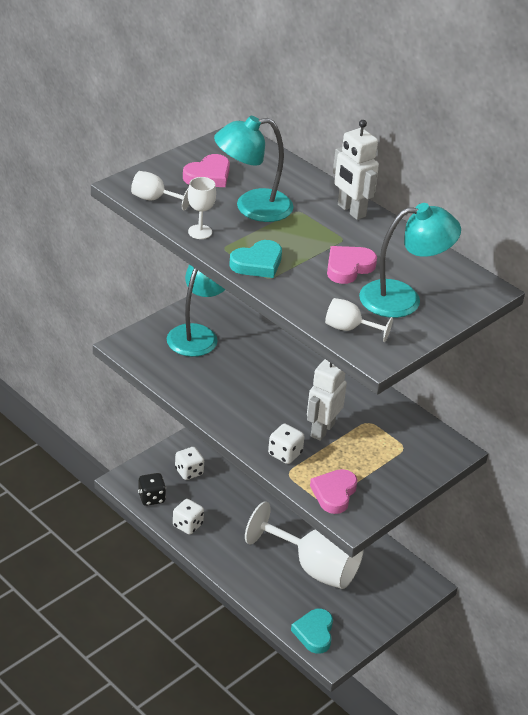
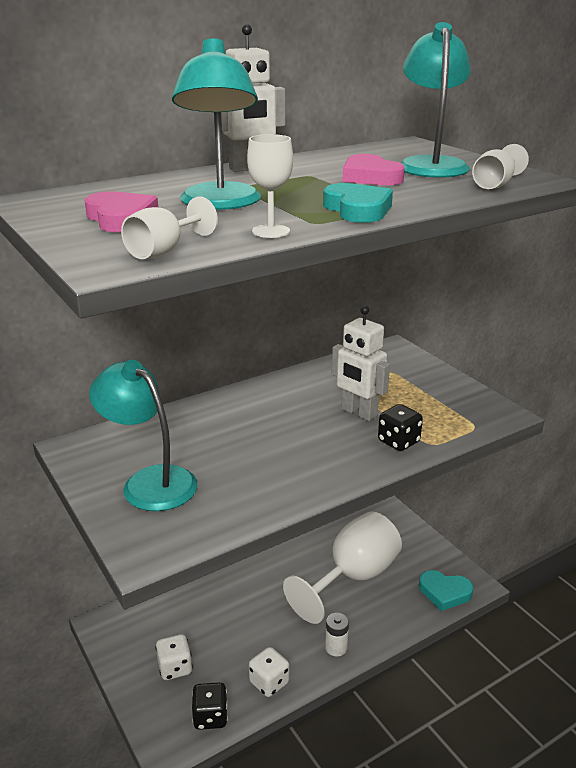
camera: 75 degrees left, 10 degrees down
white dice [268,424,305,464] -> black dice [378,404,423,451]
pink heart [310,469,358,514] -> none
none -> white battery [325,613,349,656]

